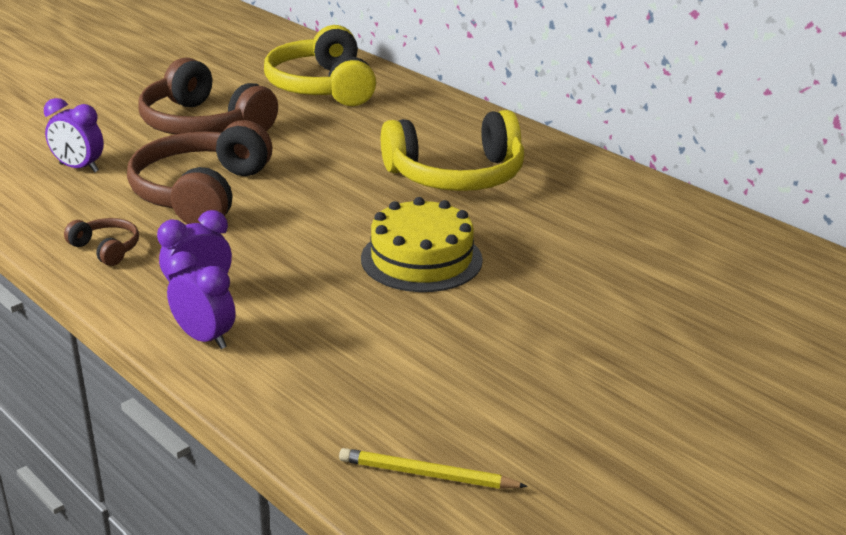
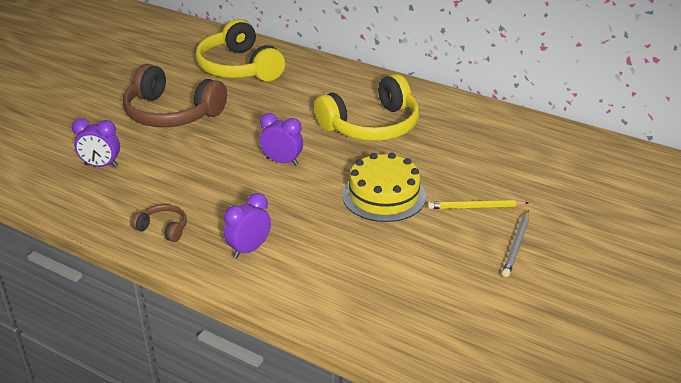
camera: 15 degrees left, 5 degrees up
brown headphones [127,120,272,224] -> none
purple clock [167,251,236,349] -> purple clock moved to [260,113,303,166]
yellow pencil [339,448,528,489] -> yellow pencil moved to [428,200,529,209]
none -> grey pencil [502,210,529,277]

